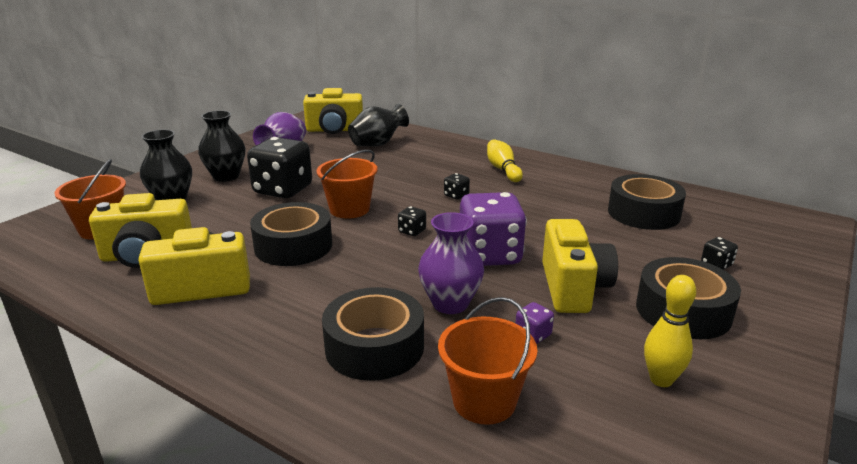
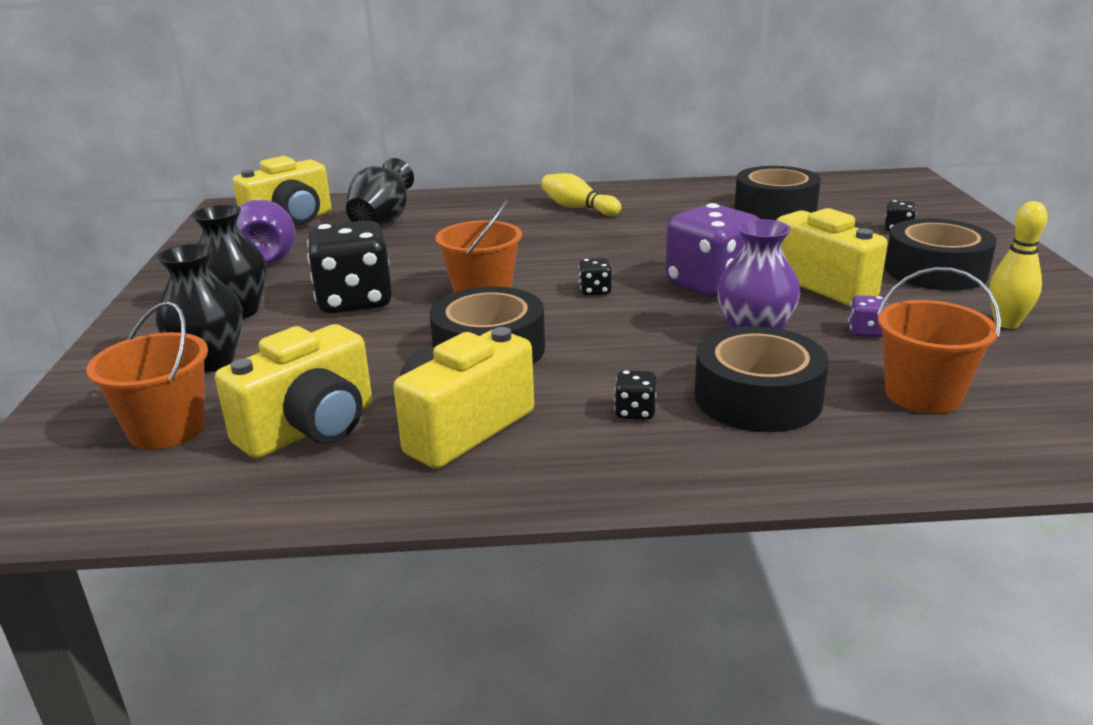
camera: 35 degrees left, 0 degrees up
black dice [444,173,470,200] -> black dice moved to [614,370,656,420]

